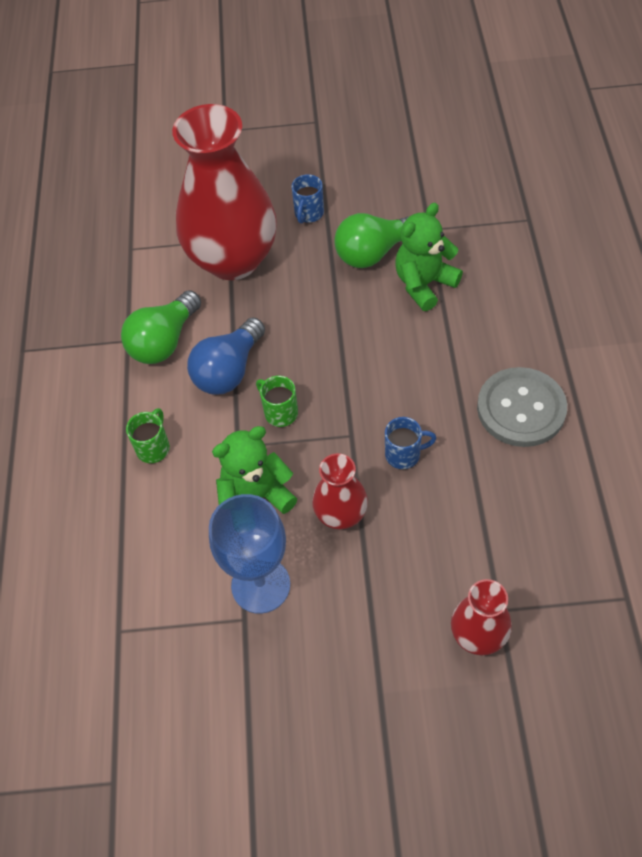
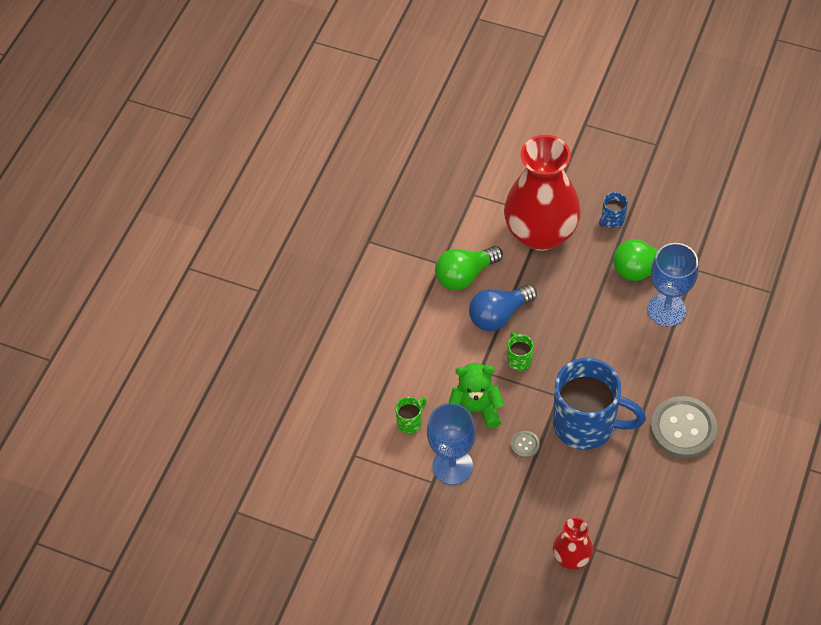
camera: 25 degrees right, 0 degrees up
green mug [126,408,170,463] -> green mug moved to [395,397,427,434]
red vase [312,453,368,529] -> grey button [511,431,540,458]
blue mug [385,417,437,469] -> blue mug [553,358,646,450], size x2.44
green teddy bear [395,203,463,311] -> blue goblet [648,243,698,327]

